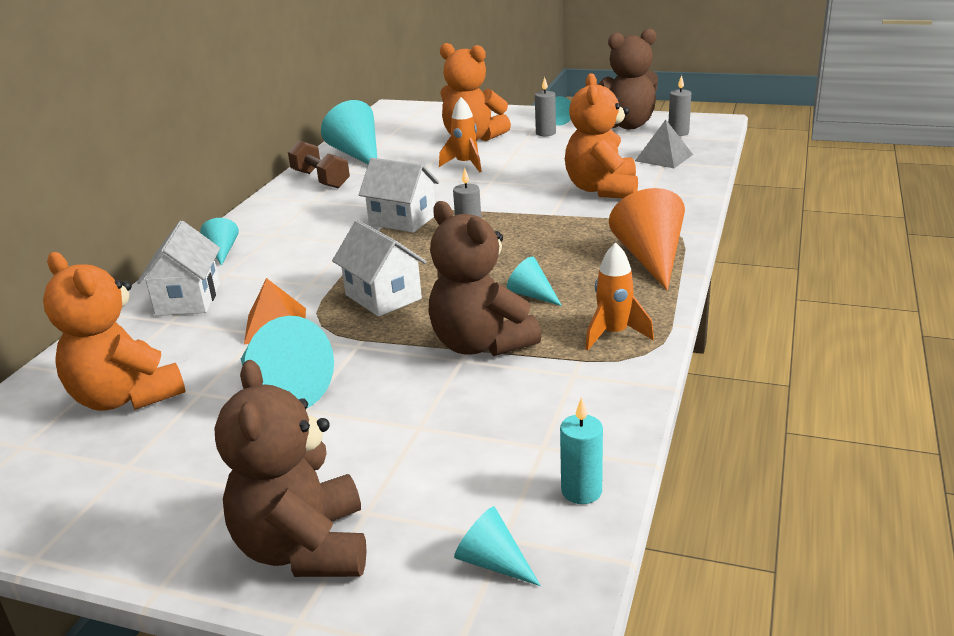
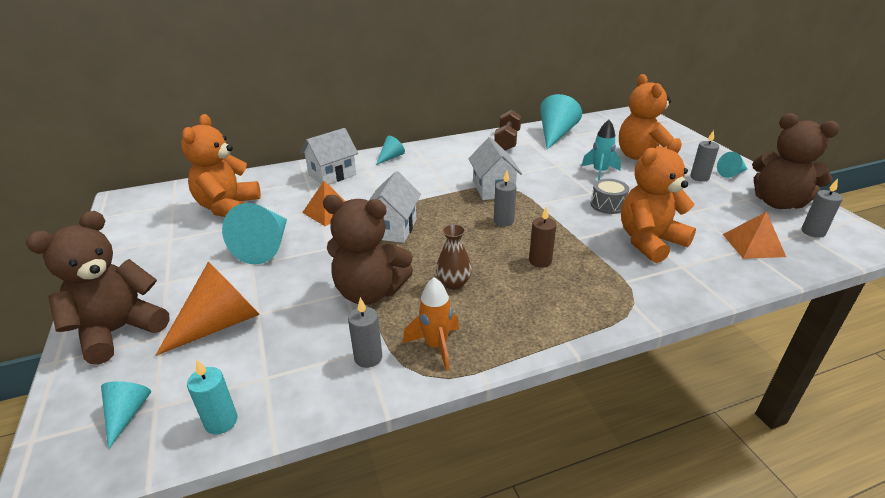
camera: 50 degrees right, 5 degrees up
brown teddy bear [428,201,541,356] -> brown teddy bear turned 90 degrees counterclockwise [323,195,413,305]
orange rocket [439,97,482,172] -> turquoise rocket [581,120,621,180]
turquoise cone [507,257,562,306] -> brown vase [436,224,472,290]
orange cone [609,188,685,291] -> orange cone moved to [155,261,260,356]
grey pyramid [635,120,693,168] -> orange pyramid [722,211,786,259]
none -> grey candle [348,297,382,368]
none -> brown candle [529,206,556,268]
none -> grey drum [590,179,629,214]

